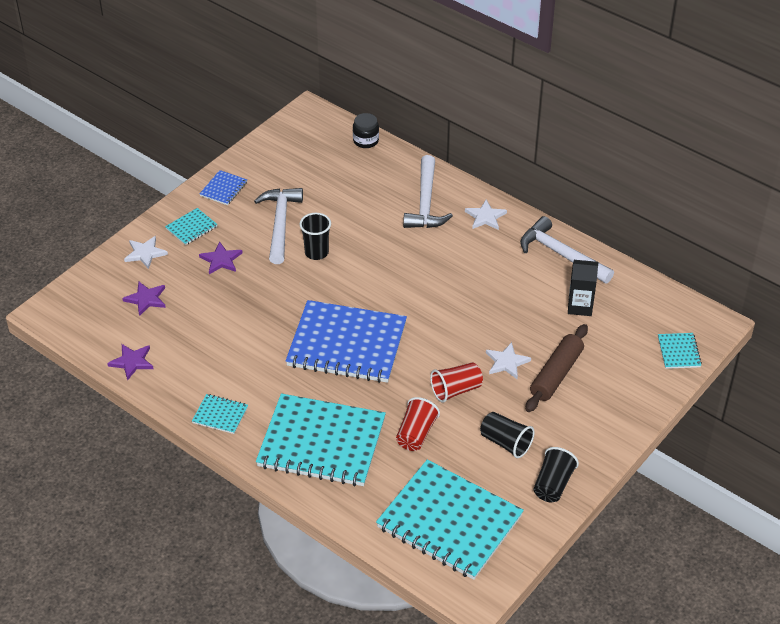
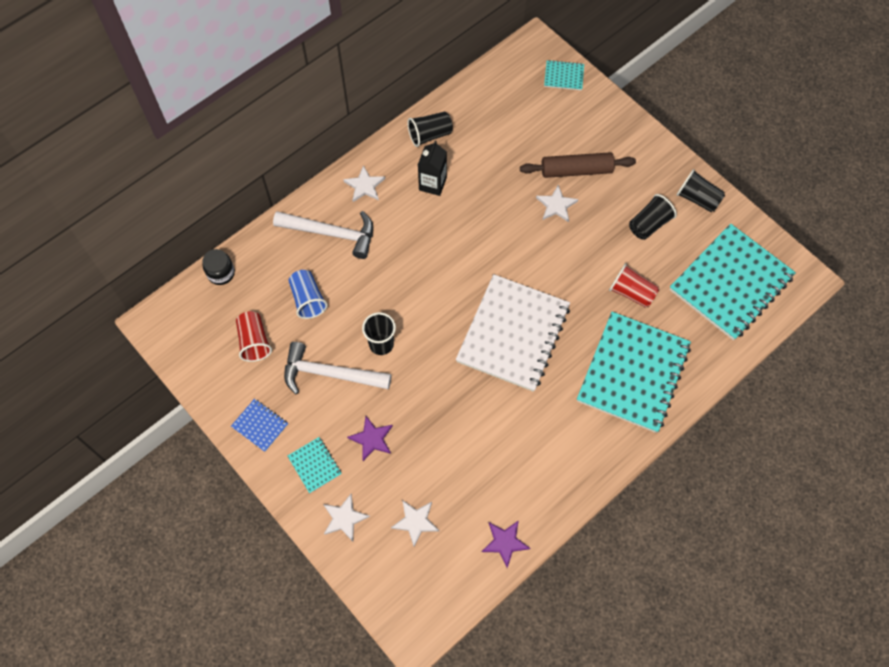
camera: 80 degrees left, 20 degrees up
purple star [122,281,166,316] -> white star [391,500,439,547]
turquoise notebook [192,394,248,434] -> none
blue notebook [286,300,407,383] -> white notebook [456,274,570,392]
red cup [430,362,483,403] -> red cup moved to [236,311,272,362]
white hammer [520,216,614,284] -> black cup [407,112,453,147]
brown rolling pin [526,324,588,412] -> brown rolling pin turned 45 degrees counterclockwise [520,152,636,178]
black carton [568,260,599,316] -> black carton moved to [418,141,447,196]
none -> blue cup [288,270,328,319]

